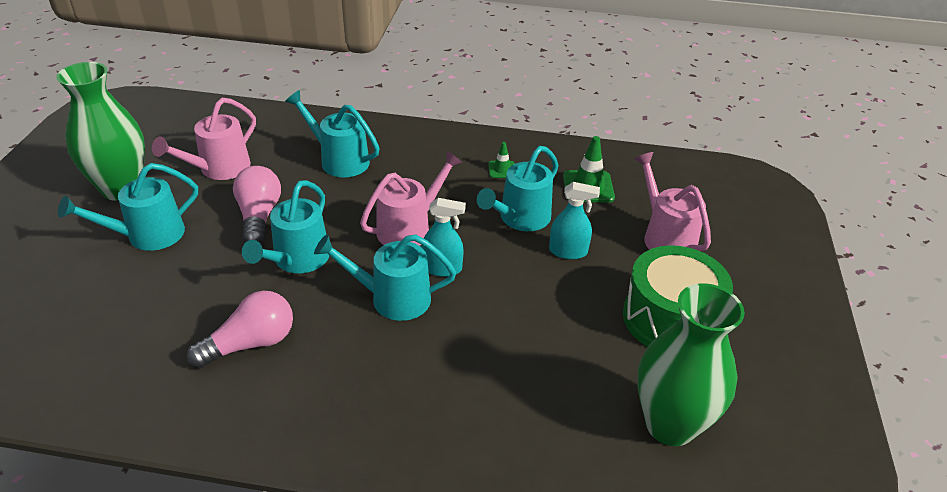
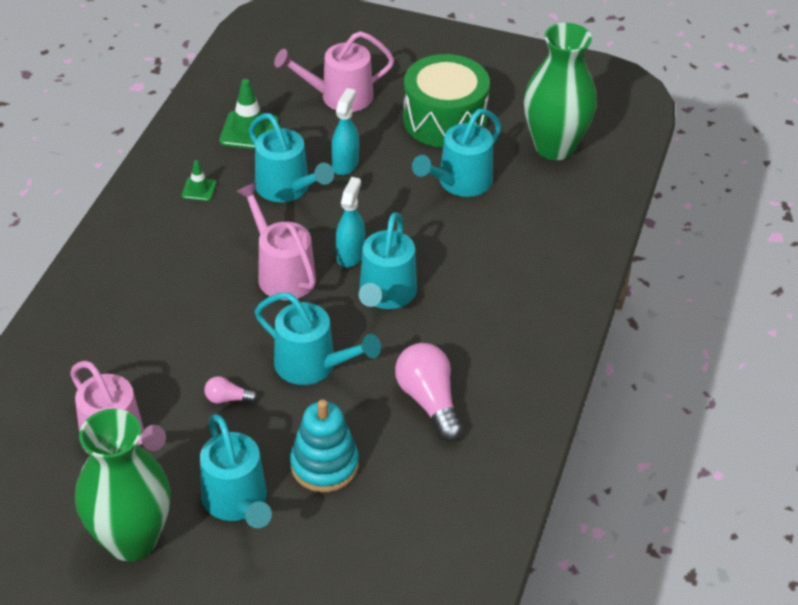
camera: 80 degrees left, 5 degrees up
pink light bulb [233,166,281,244] -> pink light bulb [204,376,258,404], size x0.49
turquoise watering can [285,90,380,177] -> turquoise watering can moved to [412,109,501,197]
none -> turquoise stacking toy [290,399,359,492]

